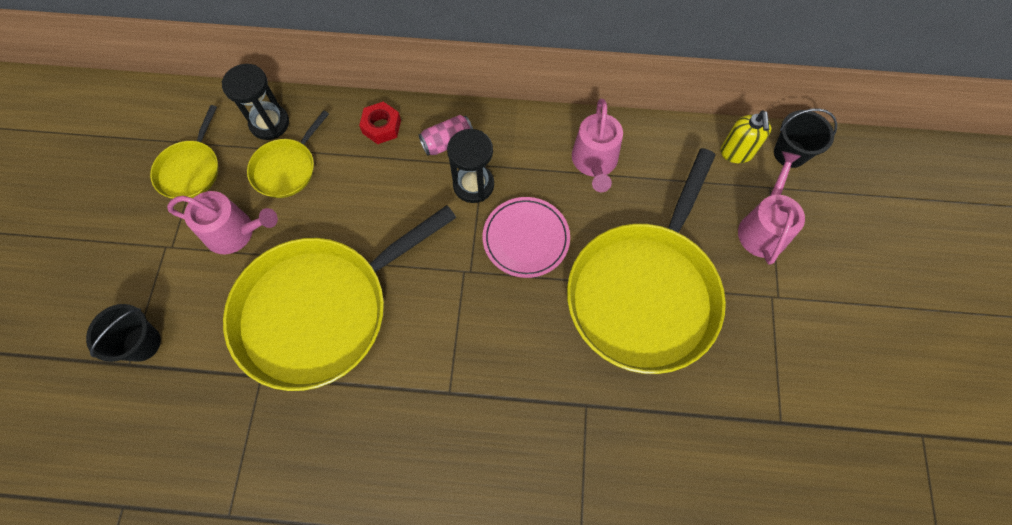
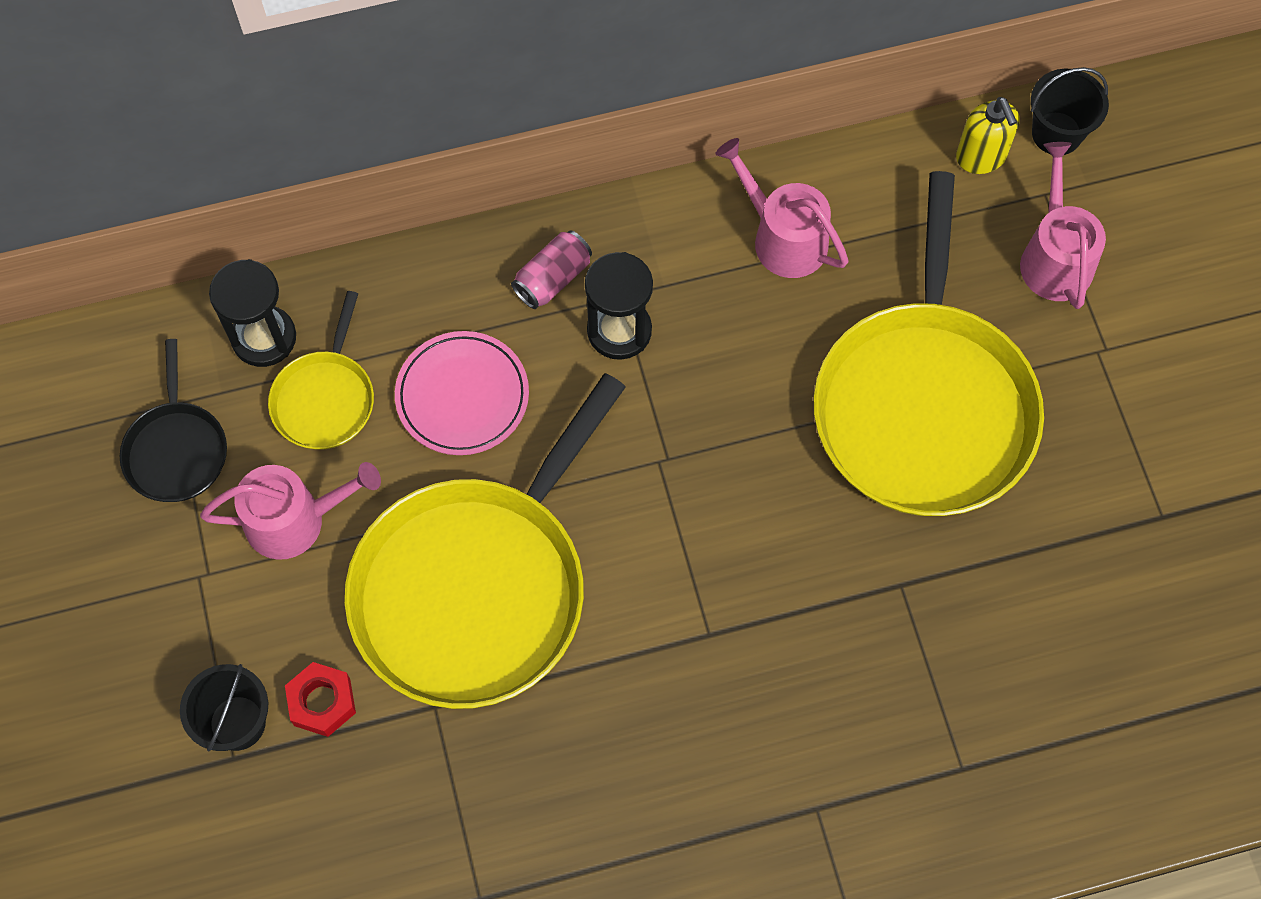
camera: 20 degrees left, 0 degrees up
yellow pan [150,105,218,199] -> black pan [120,339,227,502]
red nut [359,102,401,144] -> red nut moved to [285,662,356,737]
pink plate [482,197,570,278] -> pink plate moved to [395,331,529,455]
pink watering can [572,99,623,192] -> pink watering can turned 150 degrees clockwise [715,138,849,278]

